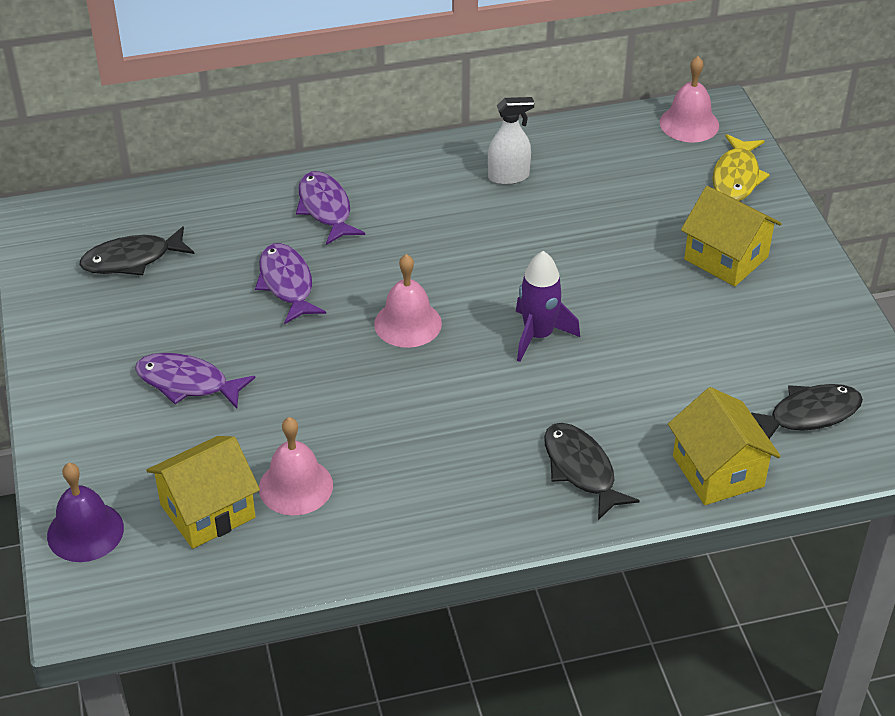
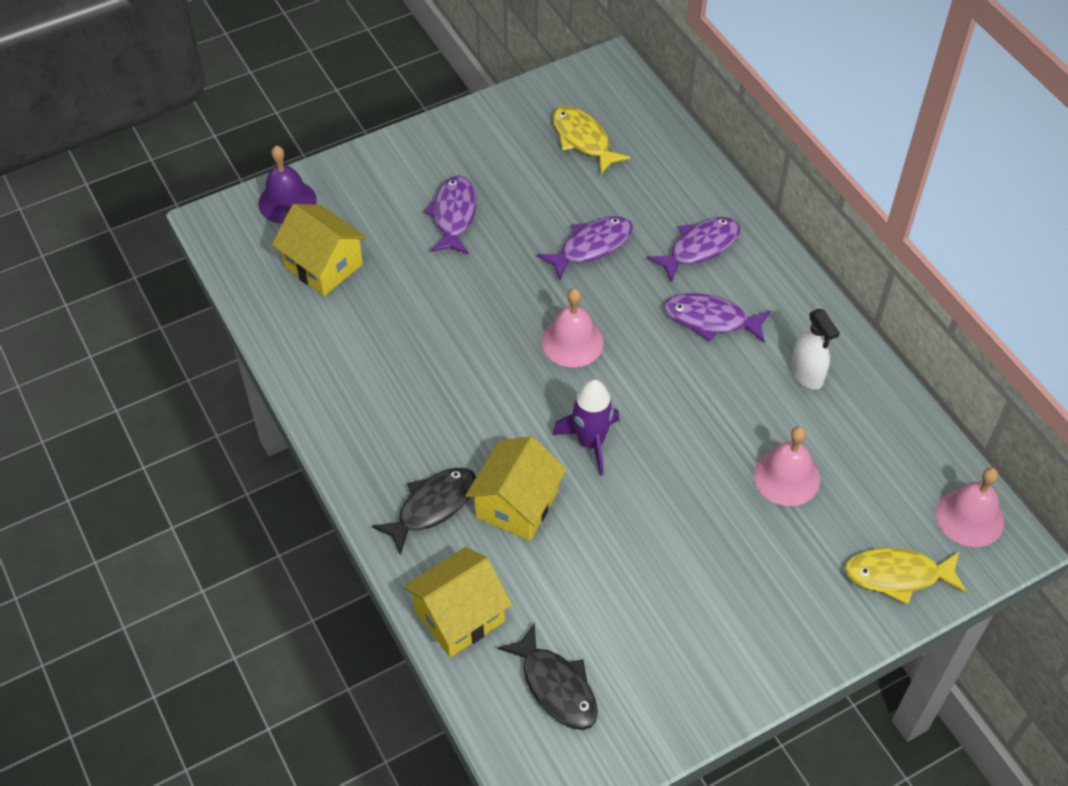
camera: 75 degrees right, 10 degrees up
black fish [79,226,195,275] -> yellow fish [552,106,630,174]
pink bell [259,417,333,516] -> pink bell moved to [754,426,820,506]
yellow house [681,186,782,286] -> yellow house moved to [465,436,567,541]
none -> purple fish [664,293,771,342]

